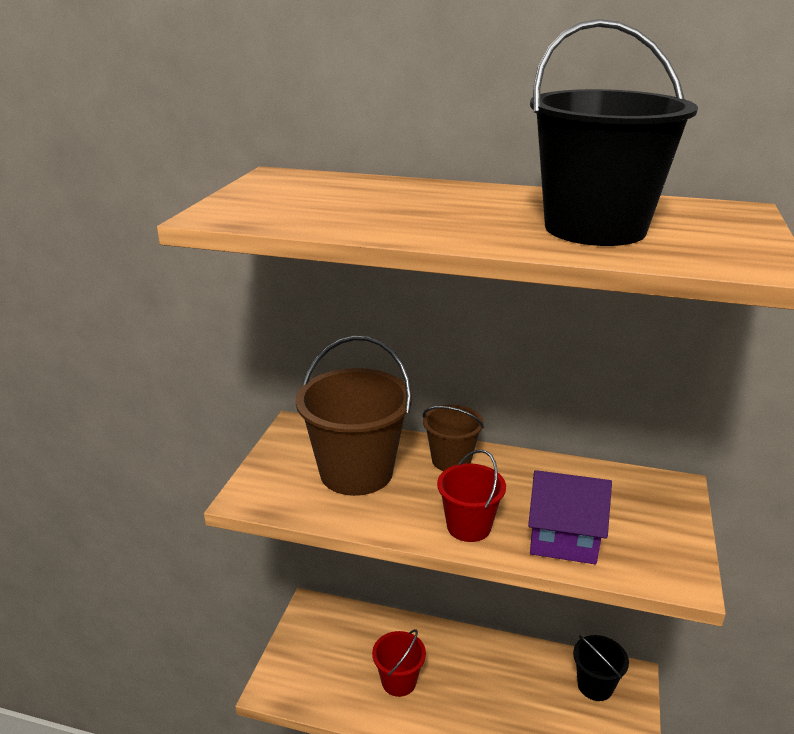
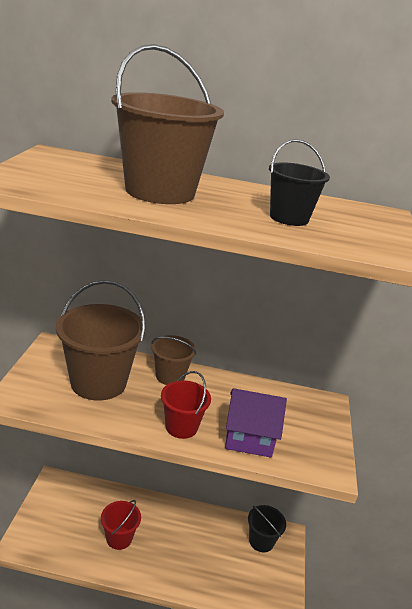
camera: 10 degrees left, 0 degrees up
black bucket [530,19,698,246] -> black bucket [269,139,330,226], size x0.55
none -> brown bucket [111,44,224,204]

